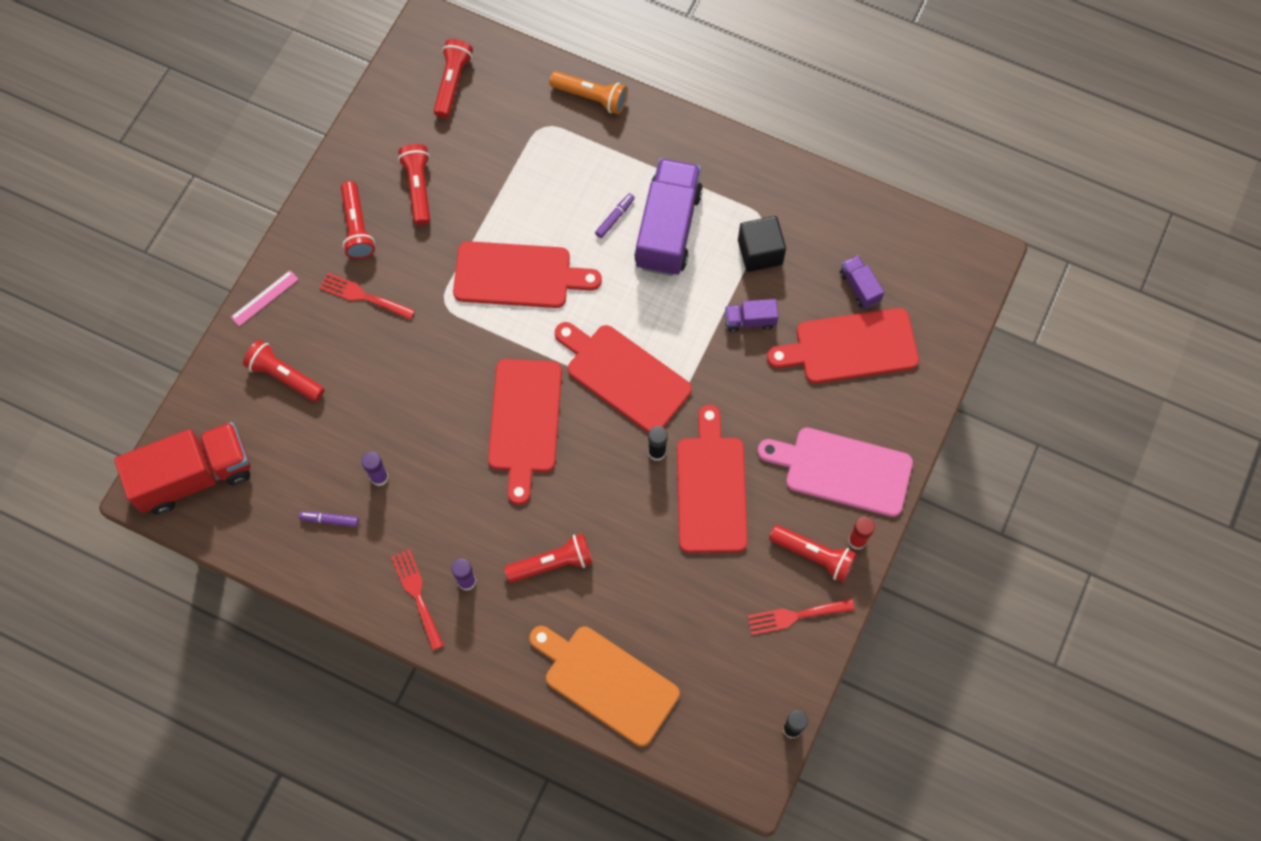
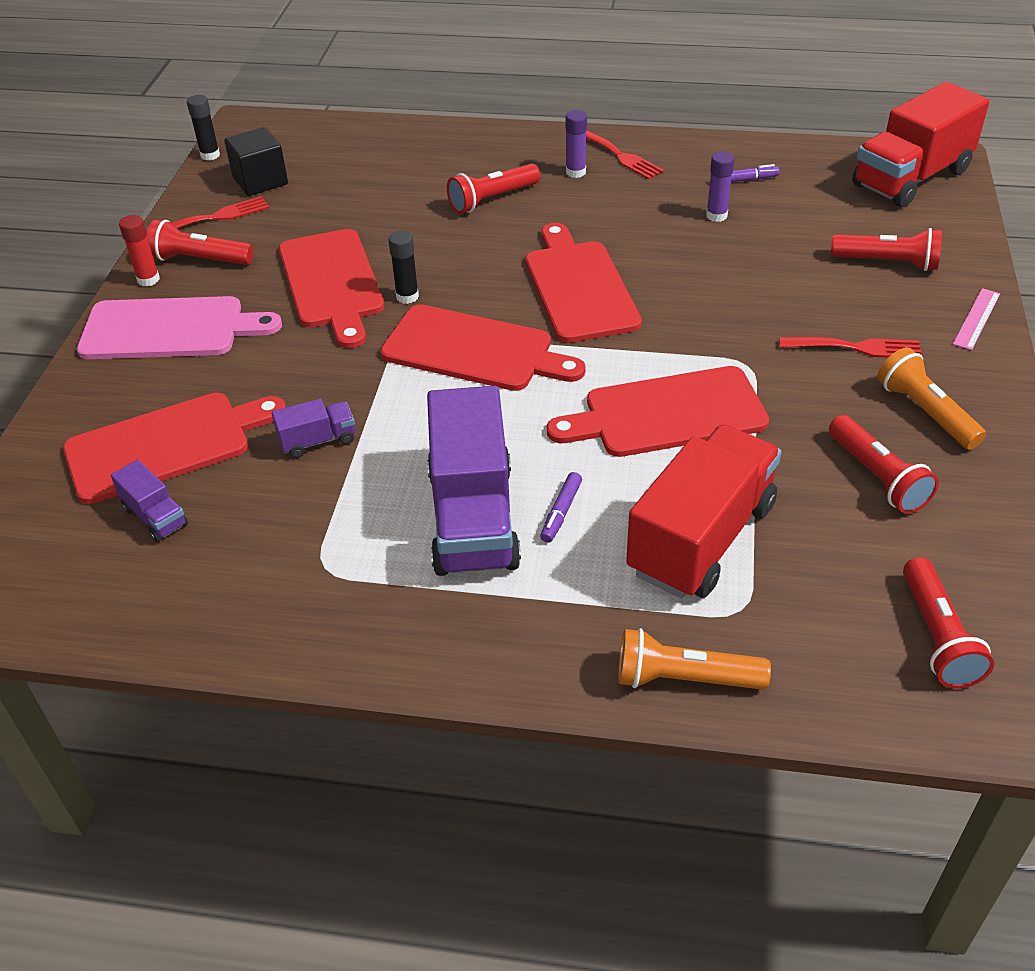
camera: 165 degrees right, 25 degrees down
red flashlight [341,181,375,259] -> orange flashlight [877,347,986,450]
orange cutting board [529,626,680,746] -> none
black cube [738,216,786,272] -> black cube moved to [224,127,288,196]
none -> red truck [626,425,782,598]

